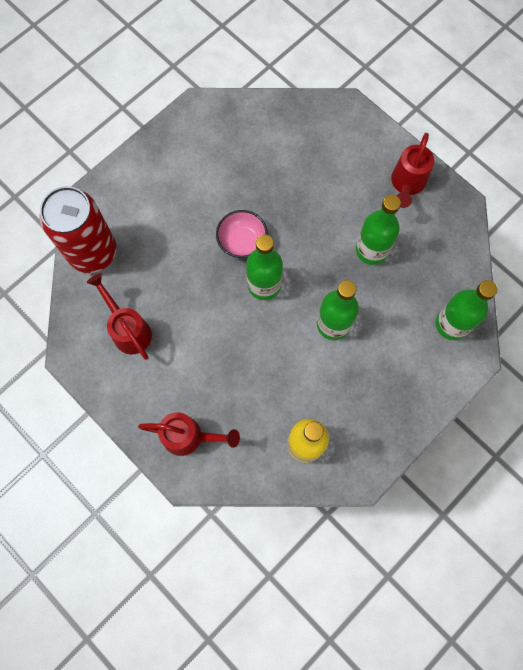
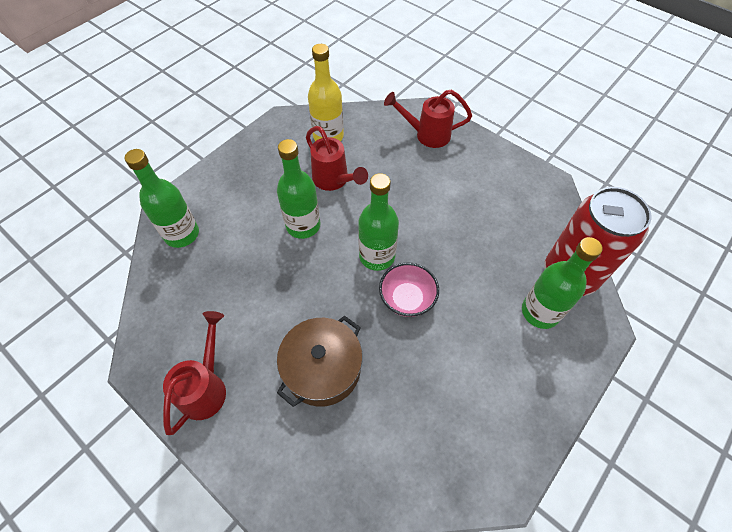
camera: 175 degrees right, 15 degrees down
red watering can [87,273,152,360] -> red watering can moved to [306,126,368,191]
green bottle [356,195,401,265] -> green bottle moved to [522,237,603,329]
none -> brown pot [277,316,363,407]

